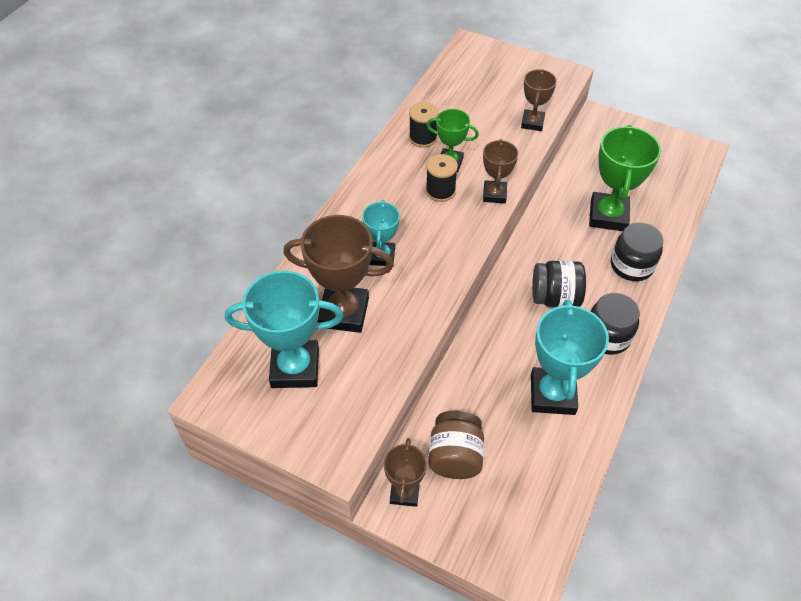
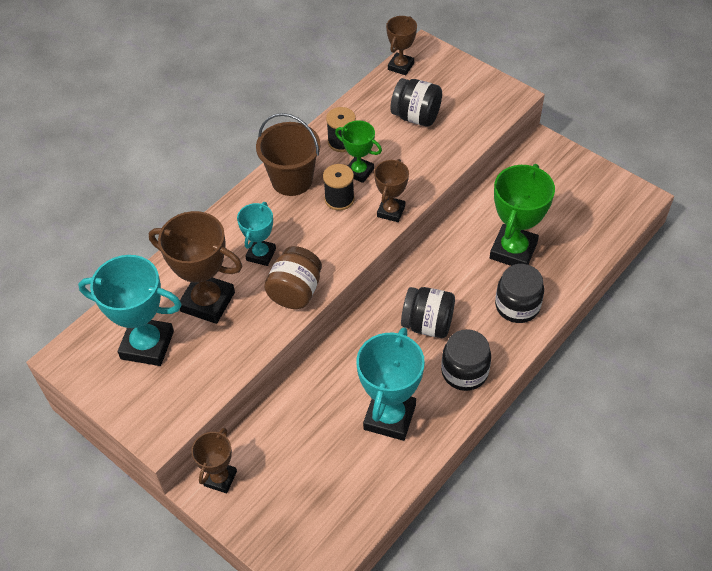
camera: 15 degrees right, 0 degrees up
brown jar [428,410,484,479] -> brown jar moved to [264,246,322,309]
brown trophy [521,69,557,131] -> brown trophy moved to [386,16,417,75]
none -> brown bucket [256,113,320,196]
none -> black jar [391,78,442,127]

